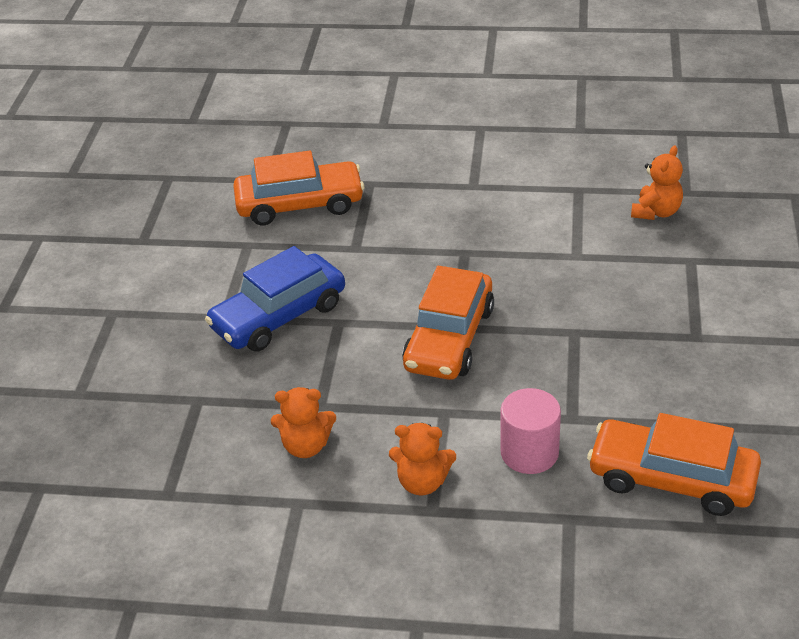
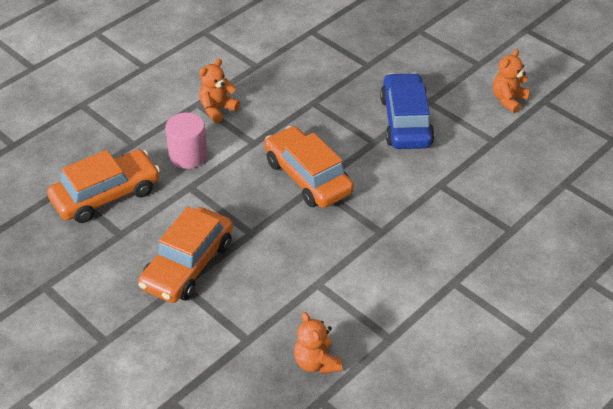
camera: 125 degrees right, 5 degrees up
orange car [233,151,365,225] -> orange car moved to [138,207,233,303]
orange teddy bear [271,387,336,458] -> orange teddy bear moved to [493,49,530,113]

